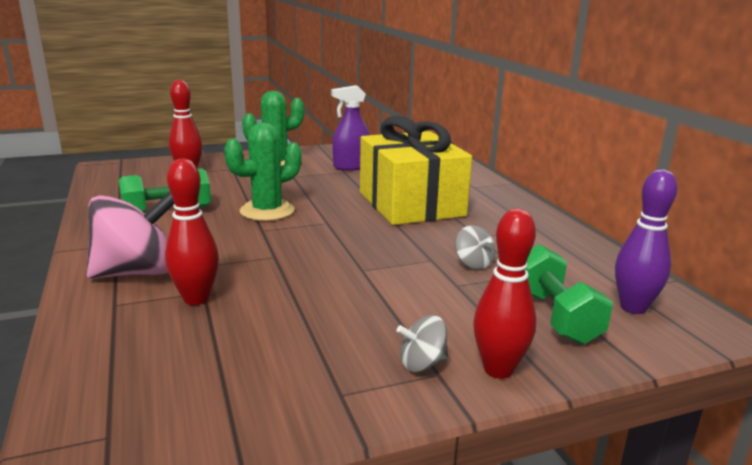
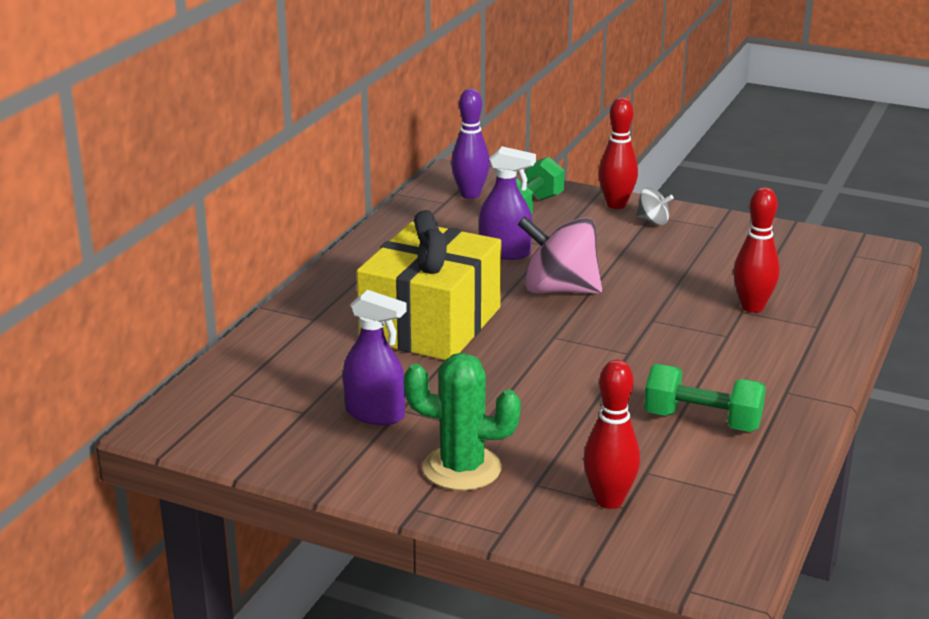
camera: 135 degrees left, 5 degrees up
pink spinning top [86,191,174,279] -> pink spinning top moved to [518,216,602,294]
green cactus [224,123,302,221] -> none
grey spinning top [455,225,495,270] -> purple spray bottle [479,146,536,260]

